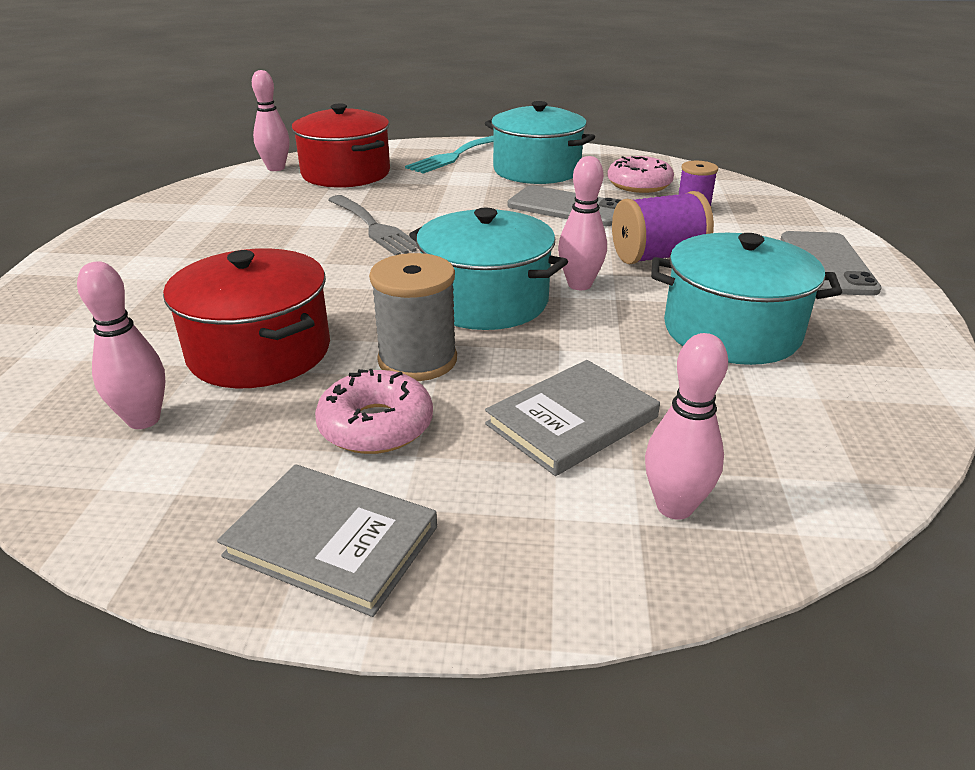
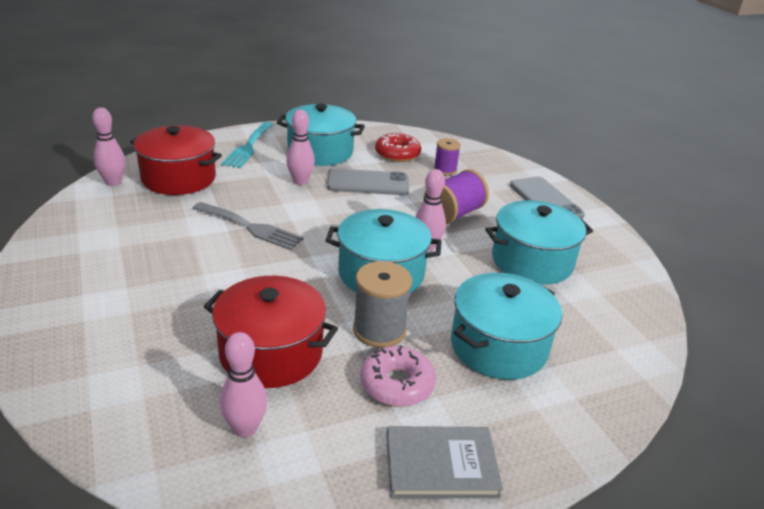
camera: 30 degrees left, 0 degrees up
grey book [485,360,660,476] -> turquoise pot [451,273,562,380]
pink donut [607,156,674,193] -> red donut [375,133,421,162]
pink bowling pin [645,333,728,520] -> pink bowling pin moved to [286,110,315,185]

